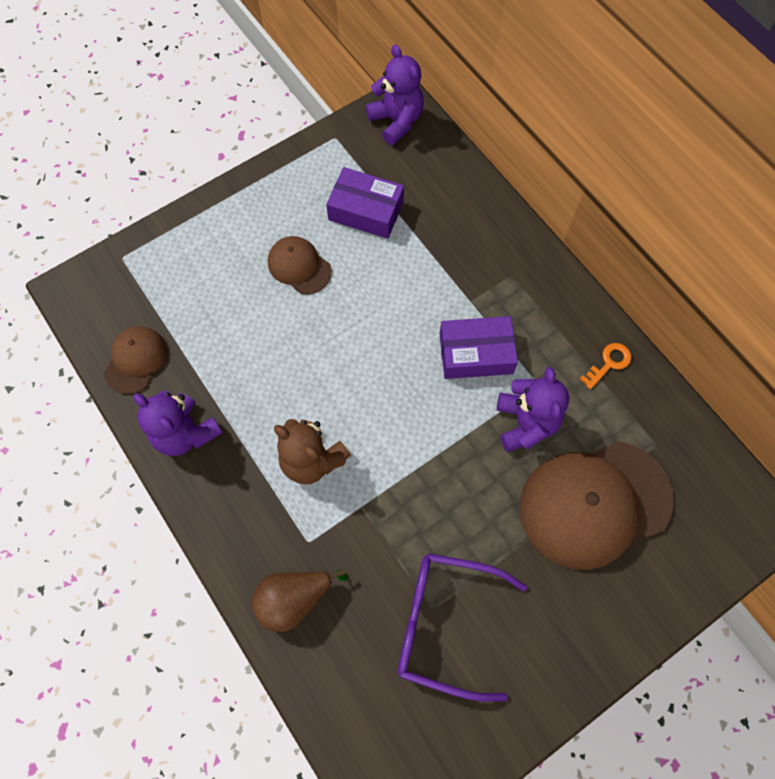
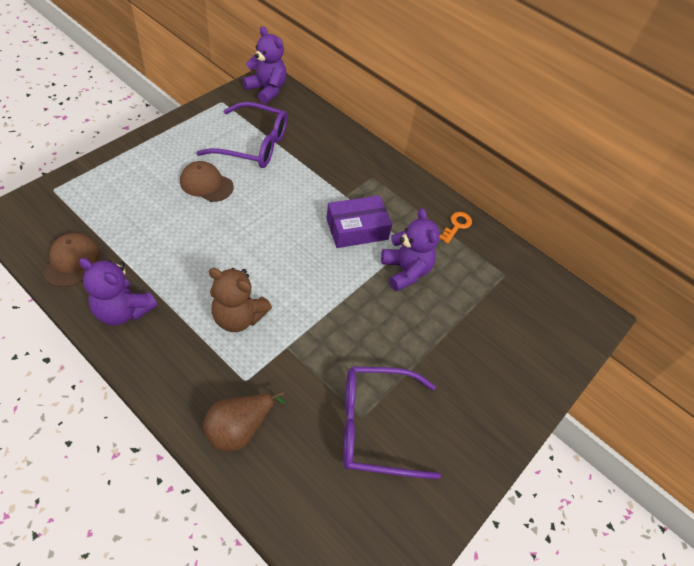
camera: 20 degrees left, 15 degrees down
purple box [326,167,404,239] -> purple glasses [196,102,288,168]
brown cap [520,441,674,570] -> none

